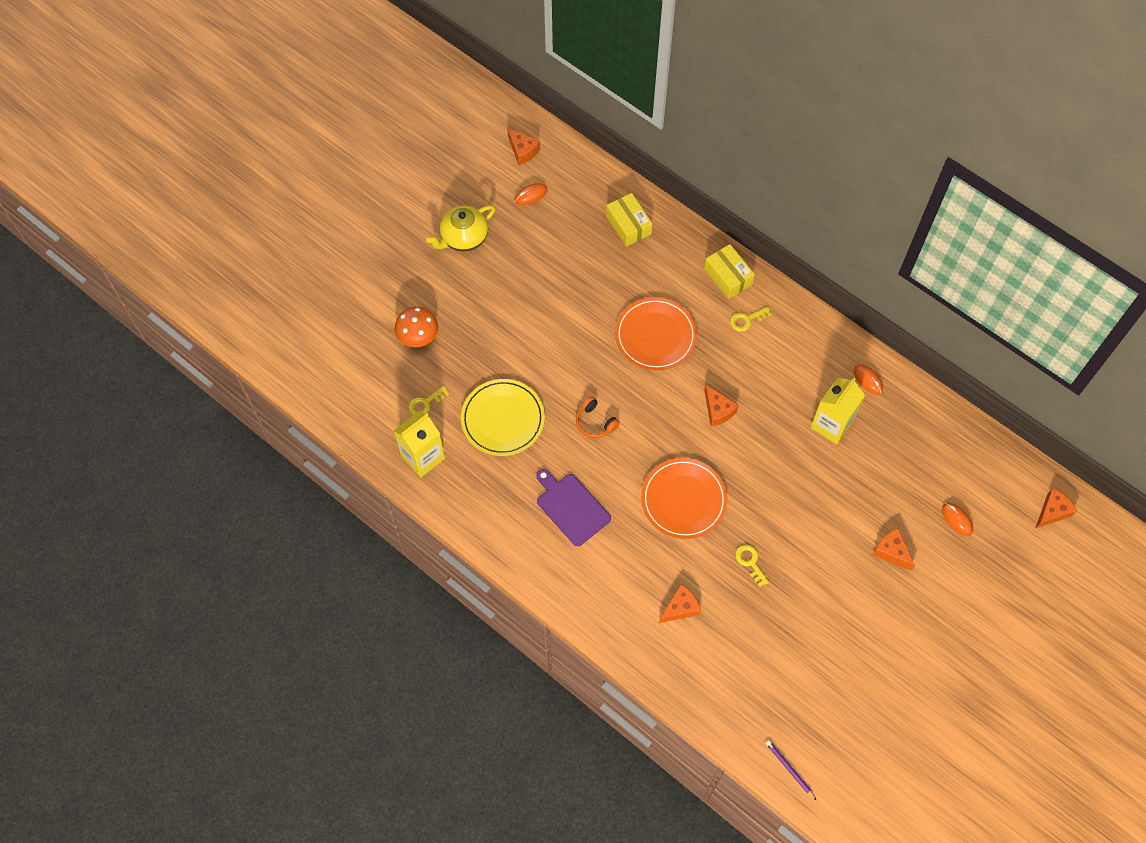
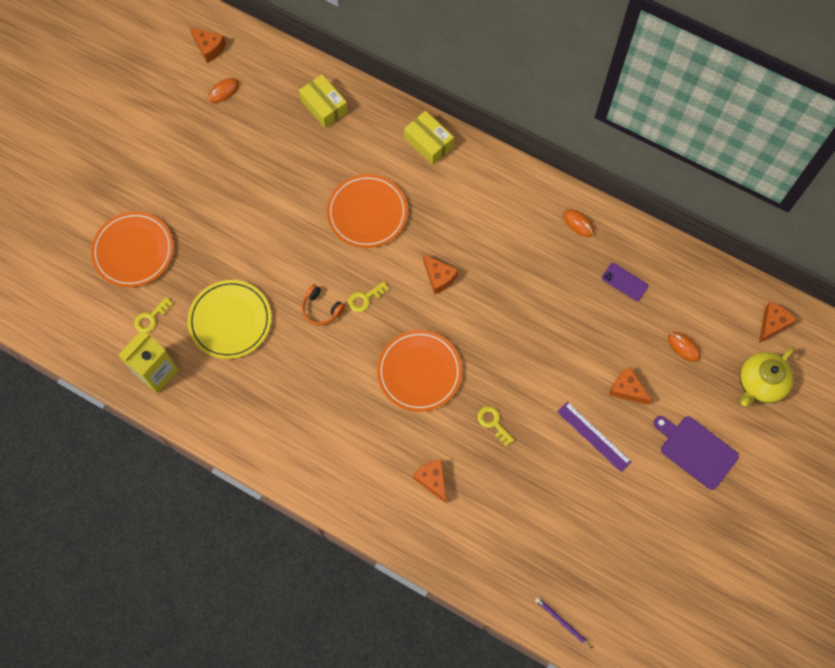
camera: 10 degrees left, 5 degrees up
orange mushroom [395,307,438,347] -> orange plate [91,211,173,287]
yellow teapot [426,205,496,252] -> yellow teapot moved to [740,347,794,406]
purple cutting board [536,469,611,546] -> purple cutting board moved to [653,416,739,490]
orange cheese [659,584,701,623] -> orange cheese turned 75 degrees counterclockwise [413,459,446,503]
yellow key [730,307,772,332] -> yellow key moved to [348,281,389,312]
yellow carton [810,378,865,445] -> none
none -> purple ruler [557,402,632,472]
none -> purple phone [602,263,648,301]

